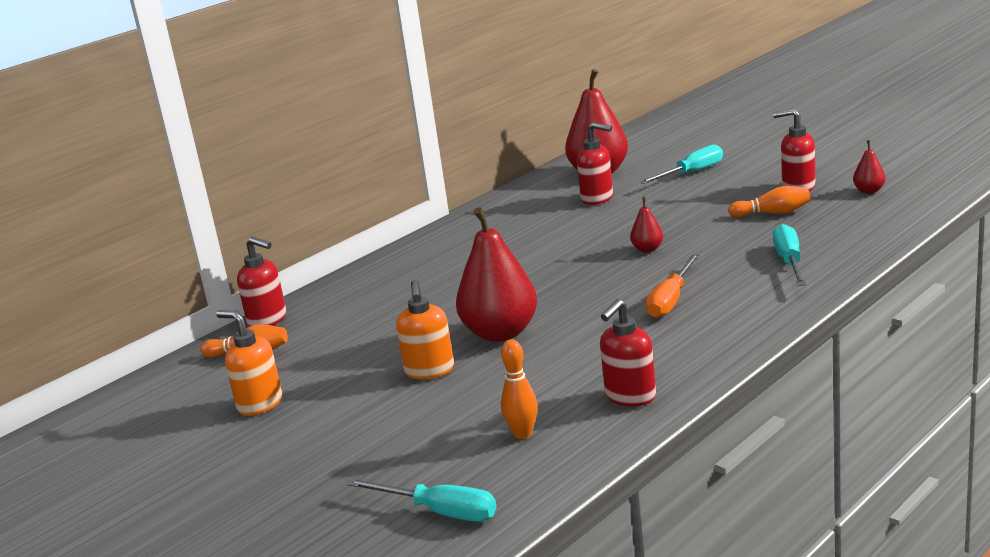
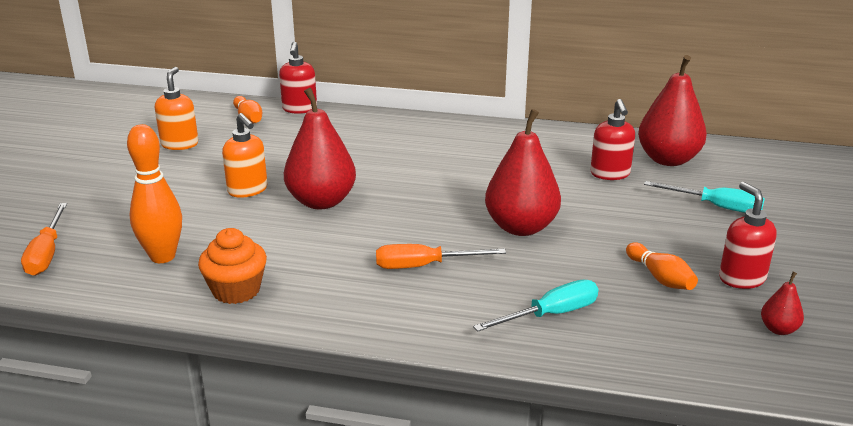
camera: 55 degrees right, 5 degrees up
turquoise screwdriver [347,479,496,522] -> orange screwdriver [21,203,67,276]
orange soap dispenser [396,280,454,379] -> orange soap dispenser turned 90 degrees counterclockwise [222,113,268,198]
orange bowling pin [501,339,538,439] -> orange bowling pin [127,124,182,263], size x1.61
red soap dispenser [600,299,656,407] -> orange cupcake [198,228,267,304]
red pear [630,197,663,252] -> red pear [485,109,561,236], size x2.22

